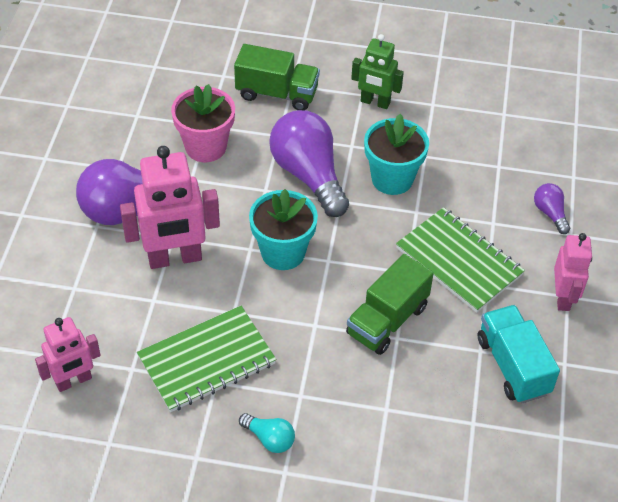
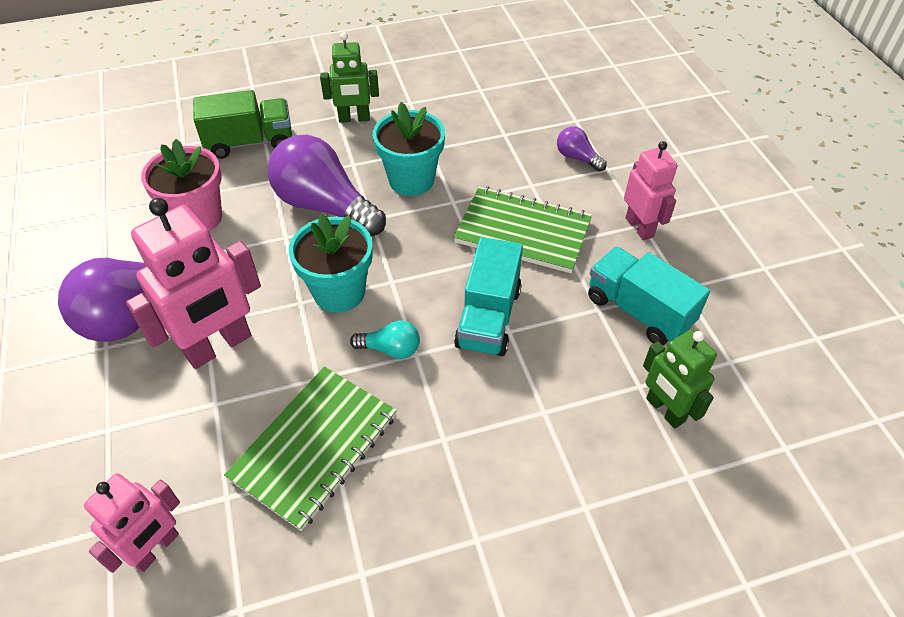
camera: 25 degrees left, 0 degrees up
turquoise light bulb [239,413,295,453] -> turquoise light bulb moved to [350,320,420,359]
green truck [346,254,434,355] -> turquoise truck [454,237,523,356]
none -> green robot [643,330,717,429]

